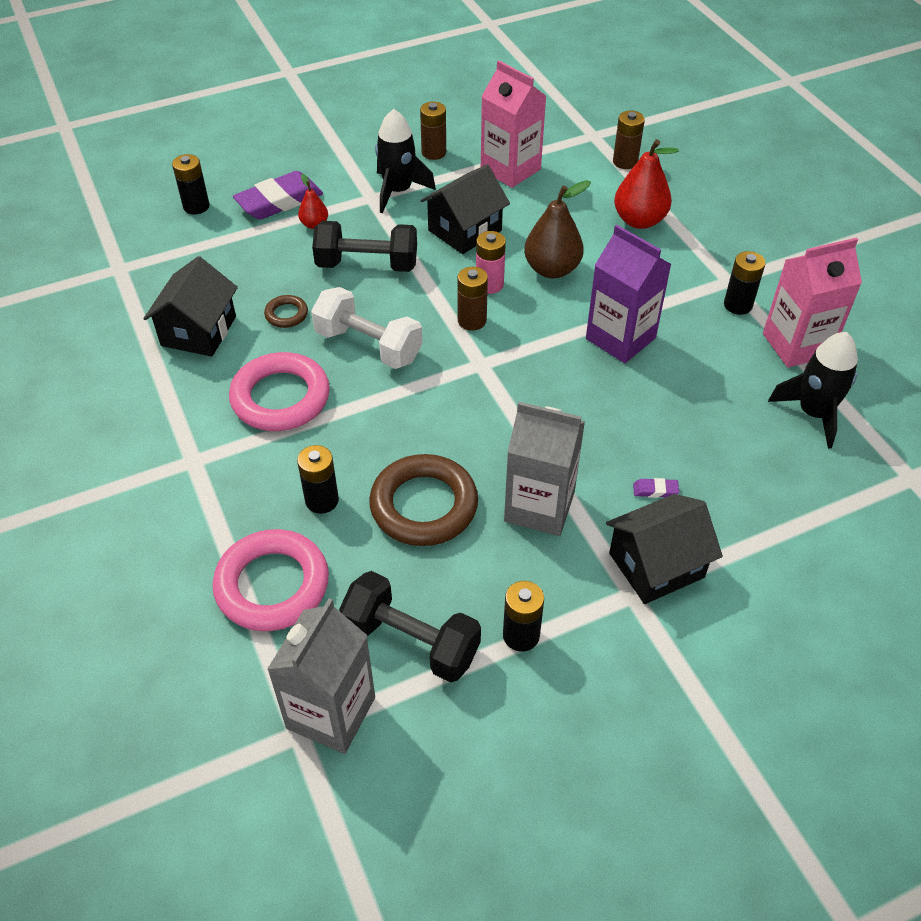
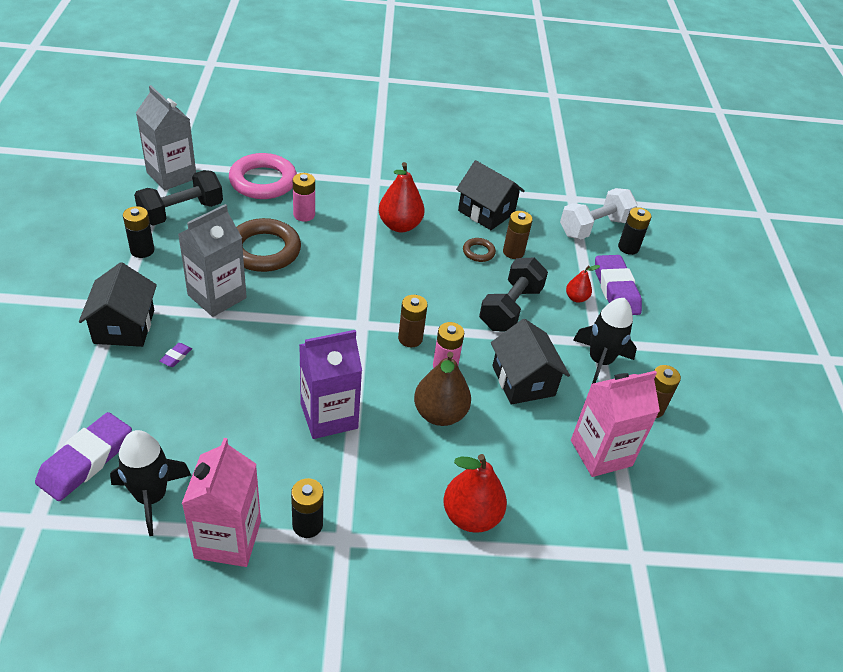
camera: 110 degrees right, 5 degrees down
pink ring [229,352,330,431] -> red pear [379,162,424,232]
black battery [297,445,339,514] -> pink battery [293,173,315,222]
white dumbbell [311,287,423,369] -> white dumbbell moved to [560,188,638,239]
brown battery [613,111,645,169] -> brown battery moved to [503,211,533,259]
none -> purple eraser [35,412,132,501]

